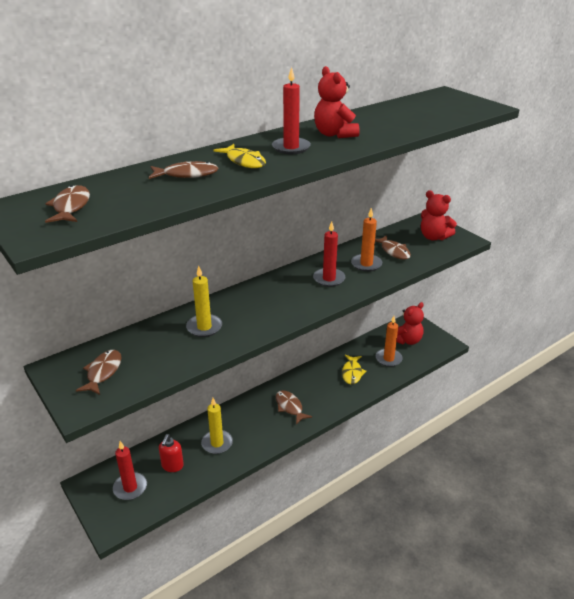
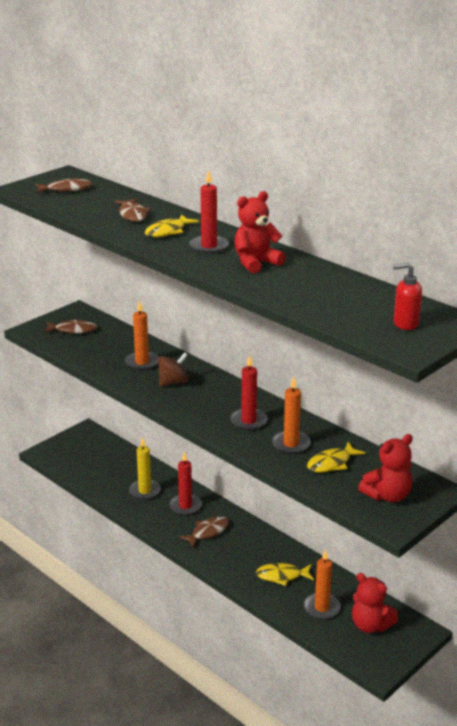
camera: 80 degrees right, 5 degrees down
red candle [113,441,147,500] -> red candle moved to [169,452,202,515]
red soap dispenser [159,434,184,472] -> red soap dispenser moved to [393,263,422,330]
yellow candle [186,266,222,337] -> orange candle [125,300,159,370]
brown fish [375,235,411,260] -> yellow fish [307,442,365,473]
red teddy bear [421,190,457,240] -> red teddy bear turned 150 degrees counterclockwise [358,434,413,502]
none -> brown spinning top [158,352,189,387]

